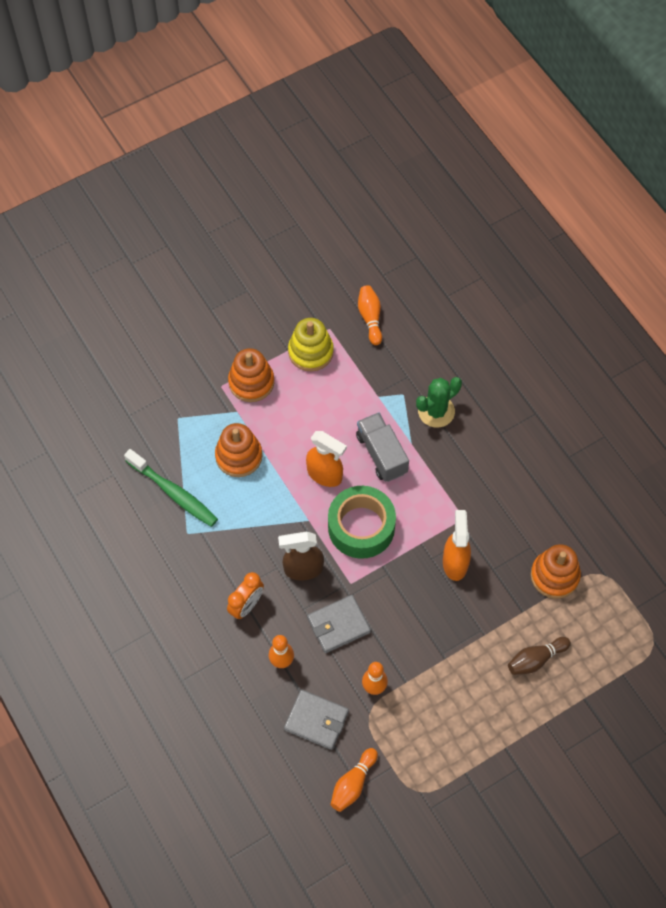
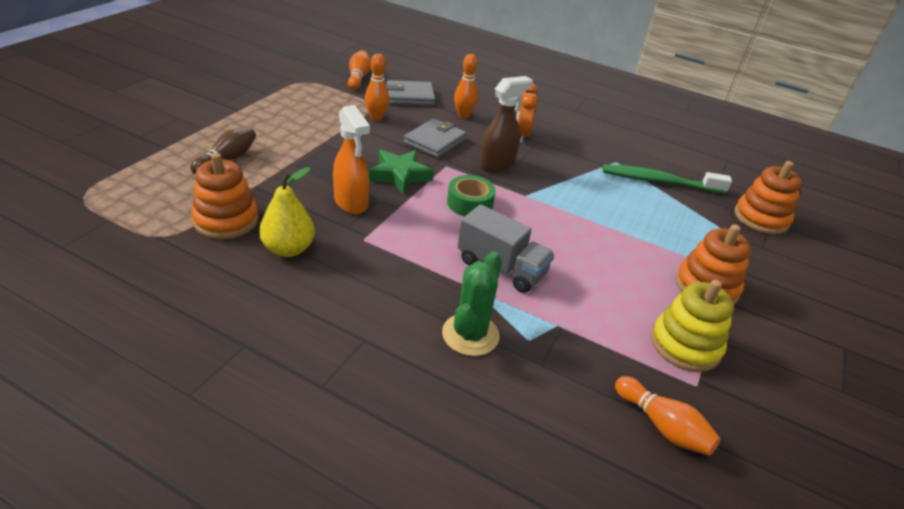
camera: 145 degrees right, 25 degrees down
orange stacking toy [215,423,263,477] -> orange stacking toy moved to [734,161,802,234]
orange spray bottle [306,431,347,487] -> none
green tape [328,486,396,559] -> green tape [447,175,496,216], size x0.59
none -> yellow pear [259,167,315,257]
none -> green star [369,150,434,194]

